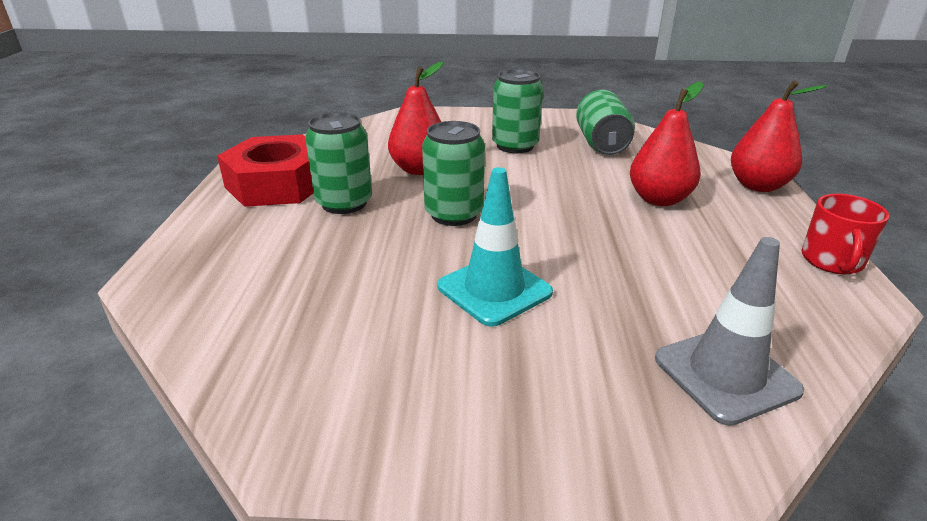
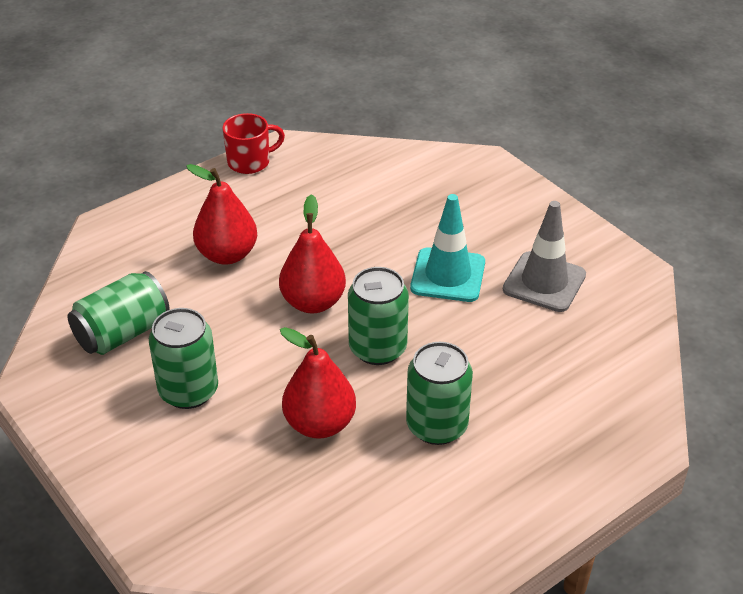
camera: 130 degrees left, 10 degrees up
red nut [217,135,313,207] -> none
grey traffic cone [655,237,804,426] -> grey traffic cone moved to [503,201,586,312]
red pear [731,80,827,192] -> red pear moved to [279,194,346,313]

